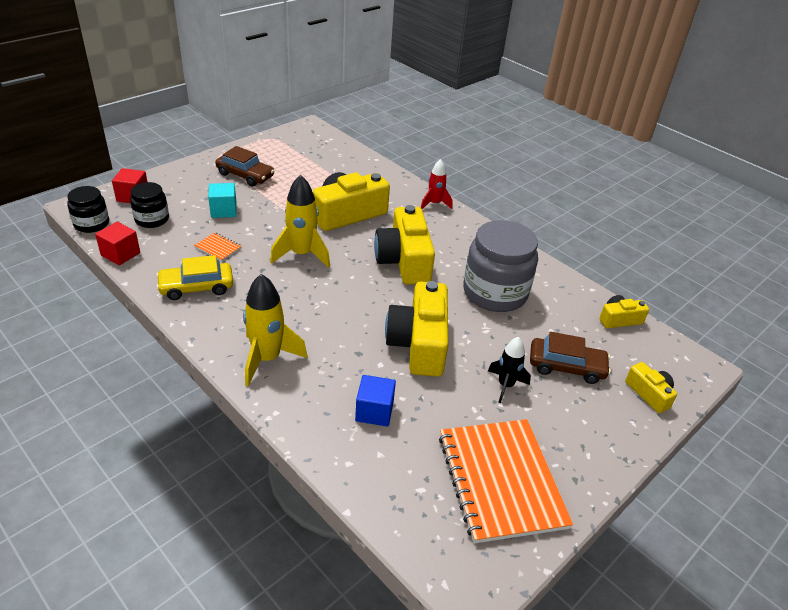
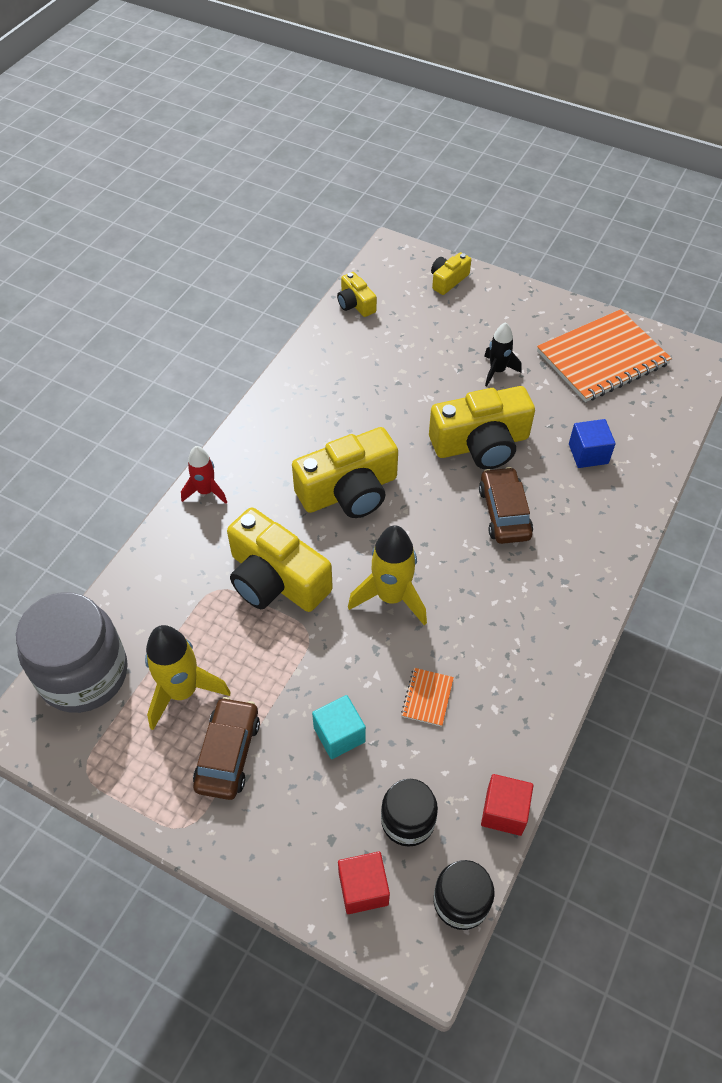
camera: 105 degrees left, 15 degrees up
yellow car [156,255,233,300] -> none
yellow rocket [243,274,307,386] -> yellow rocket moved to [145,625,231,730]
grey jar [463,220,538,312] -> grey jar moved to [16,592,128,713]
brown car [530,332,611,384] -> brown car moved to [479,467,533,544]

